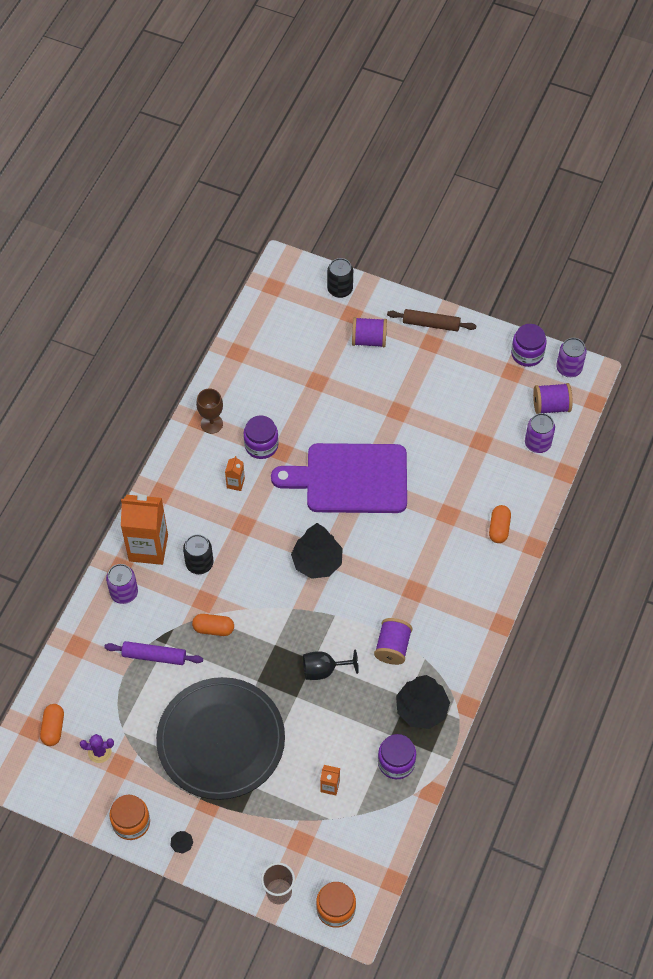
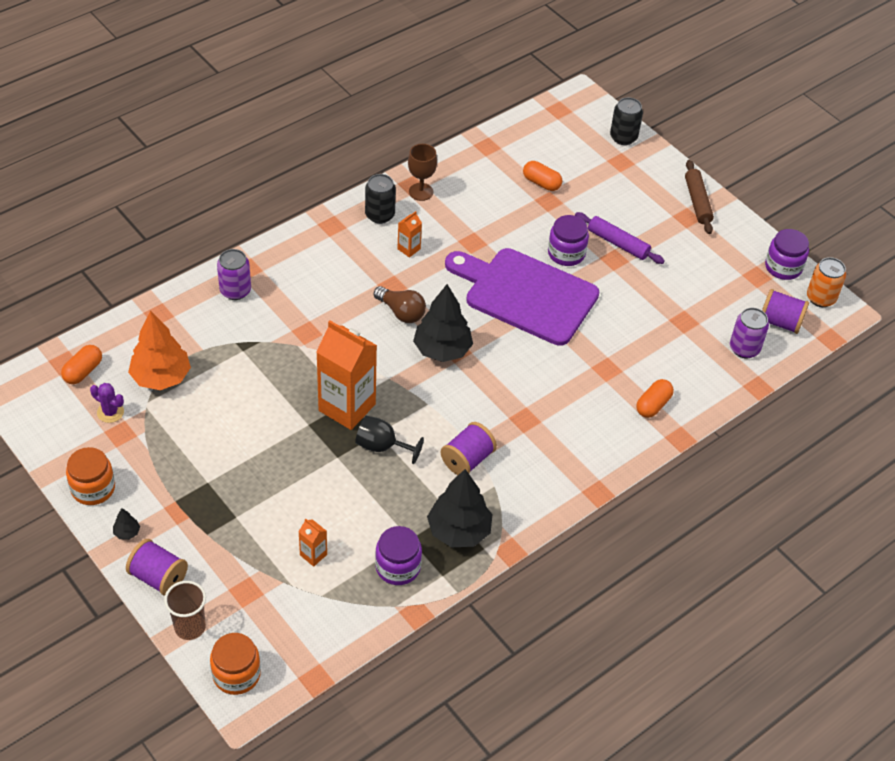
camera: 25 degrees right, 10 degrees down
purple rolling pin [104,641,203,665] -> purple rolling pin moved to [575,212,665,264]
orange carton [121,495,168,565] -> orange carton moved to [316,320,377,430]
black plate [156,677,285,800] -> none
black can [183,534,213,574] -> black can moved to [365,174,396,224]
orange capsule [192,614,234,636] -> orange capsule moved to [523,161,562,191]
purple jar [244,415,279,459] -> purple jar moved to [548,215,589,266]
purple spool [352,317,387,347] -> purple spool moved to [126,539,188,596]
brown rolling pin [387,309,476,331] -> brown rolling pin turned 45 degrees clockwise [685,160,714,234]
purple can [556,338,587,377] -> orange can [807,257,846,307]
none -> orange tree [128,311,191,390]
none -> brown light bulb [374,286,426,323]

